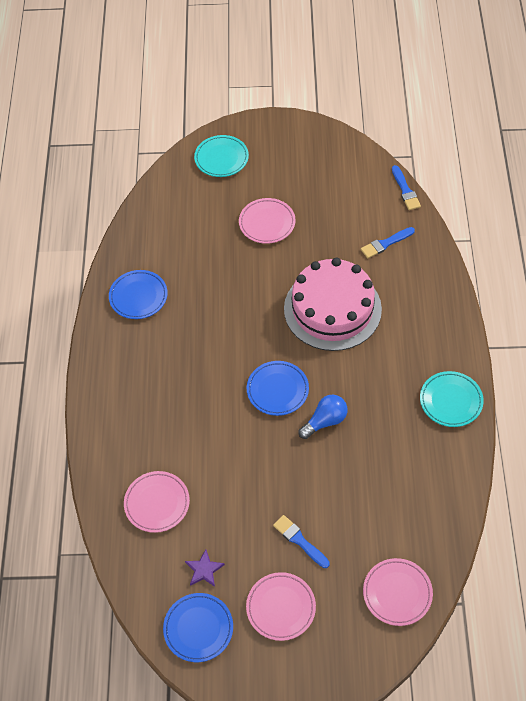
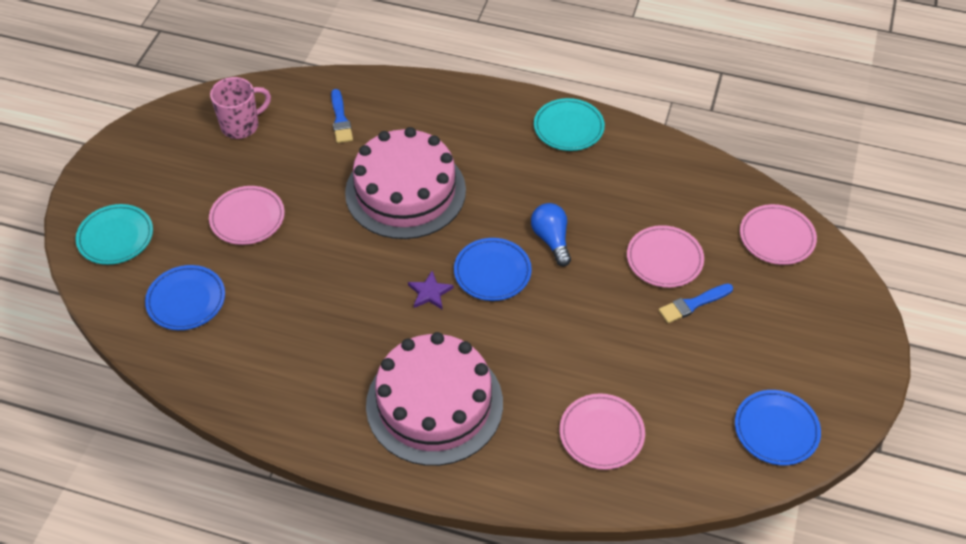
camera: 75 degrees left, 5 degrees down
blue plate [109,270,168,319] -> blue plate moved to [145,265,225,330]
purple star [185,549,225,587] -> purple star moved to [408,271,454,309]
pink plate [246,572,316,641] -> pink plate moved to [627,225,704,288]
blue brush [392,165,421,210] -> none
none -> pink mug [210,77,271,139]
none -> pink cake [366,332,503,466]

